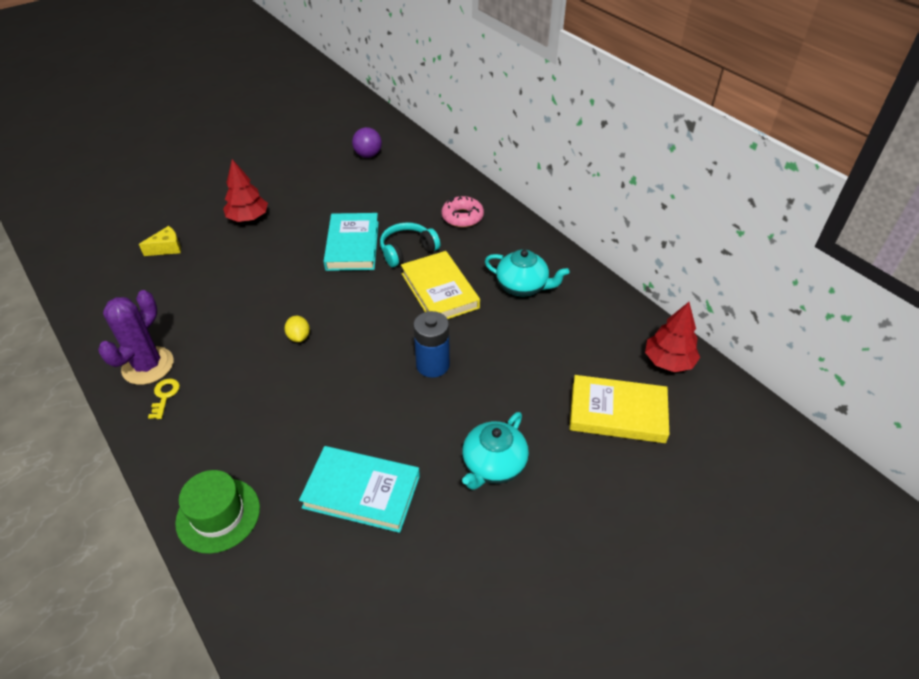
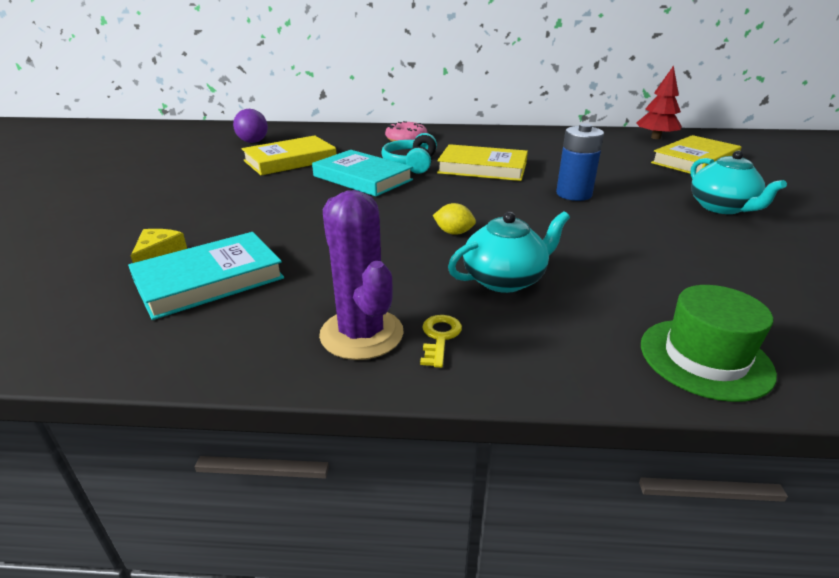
camera: 50 degrees left, 15 degrees down
yellow key [148,378,180,419] -> yellow key turned 60 degrees clockwise [420,315,462,368]
red tree [223,159,268,222] -> none
turquoise book [299,446,420,533] -> turquoise book moved to [128,232,284,320]
turquoise teapot [485,249,569,296] -> turquoise teapot moved to [448,211,570,293]
none -> yellow book [241,135,336,175]

